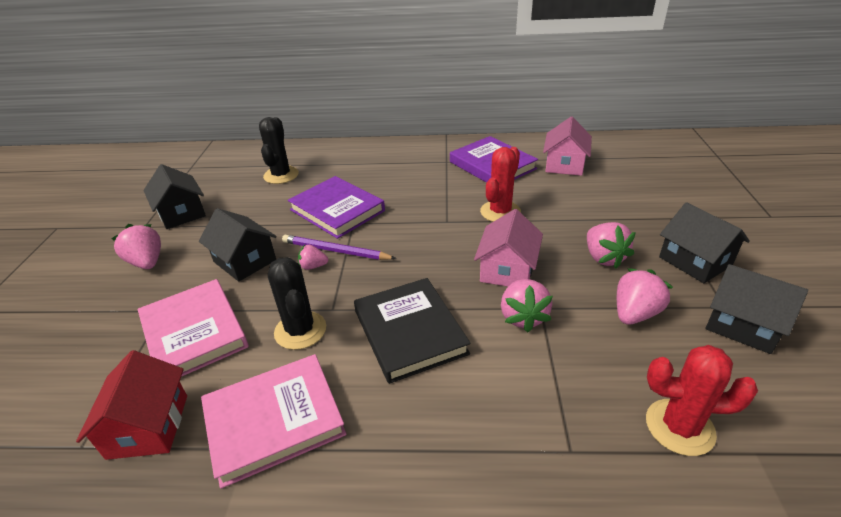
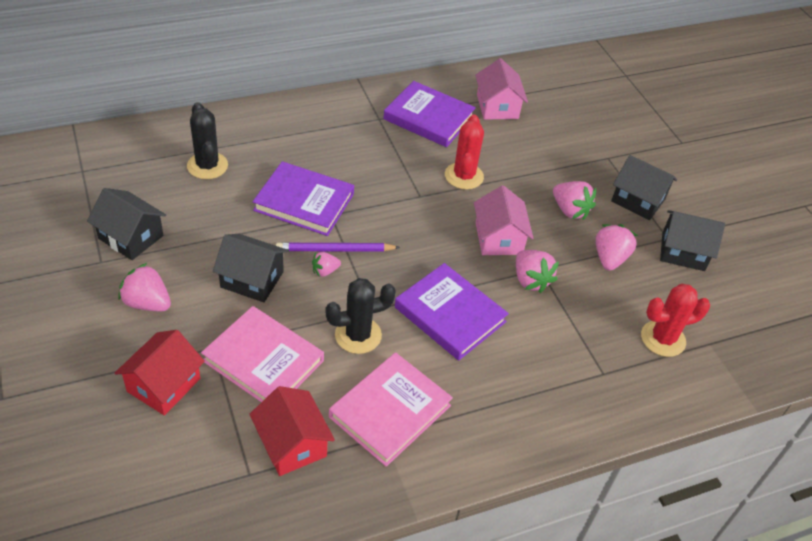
camera: 30 degrees left, 10 degrees up
black cactus [268,257,326,350] -> black cactus turned 60 degrees counterclockwise [325,278,396,354]
black book [354,278,471,384] -> purple book [395,263,509,360]
none -> red house [115,330,205,416]

